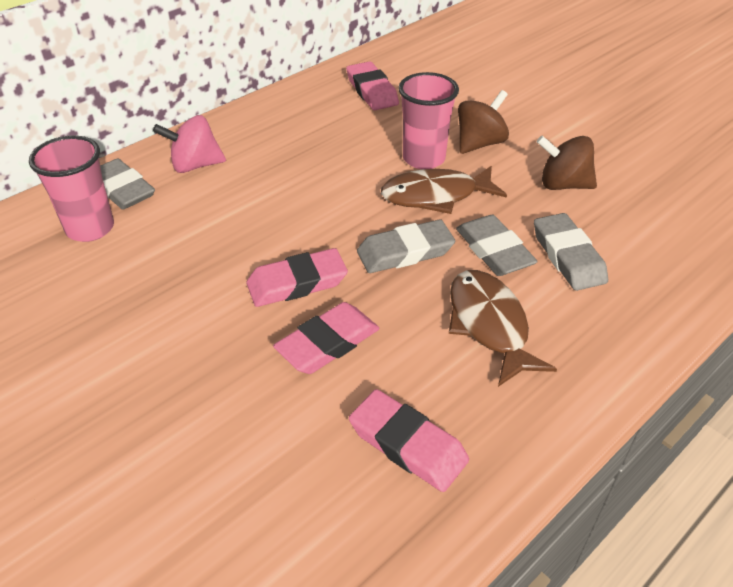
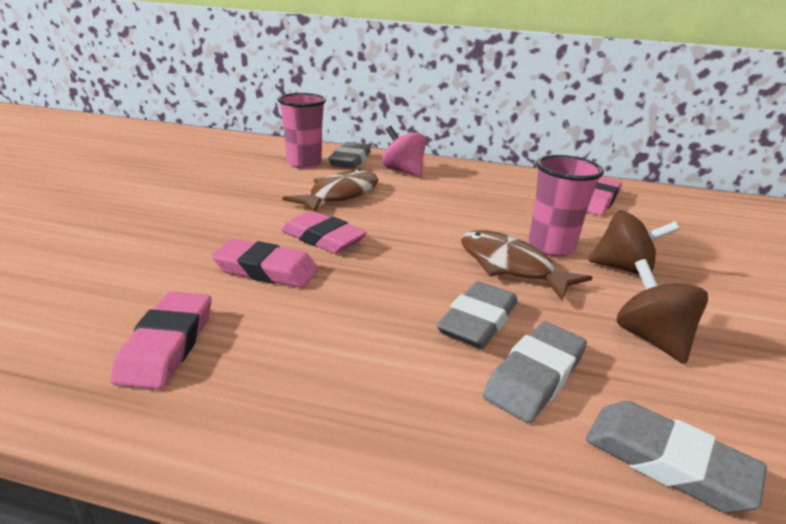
camera: 55 degrees right, 15 degrees down
grey eraser [357,219,455,273] -> grey eraser moved to [586,401,767,513]
brown fish [449,270,557,387] -> brown fish moved to [283,169,378,211]

